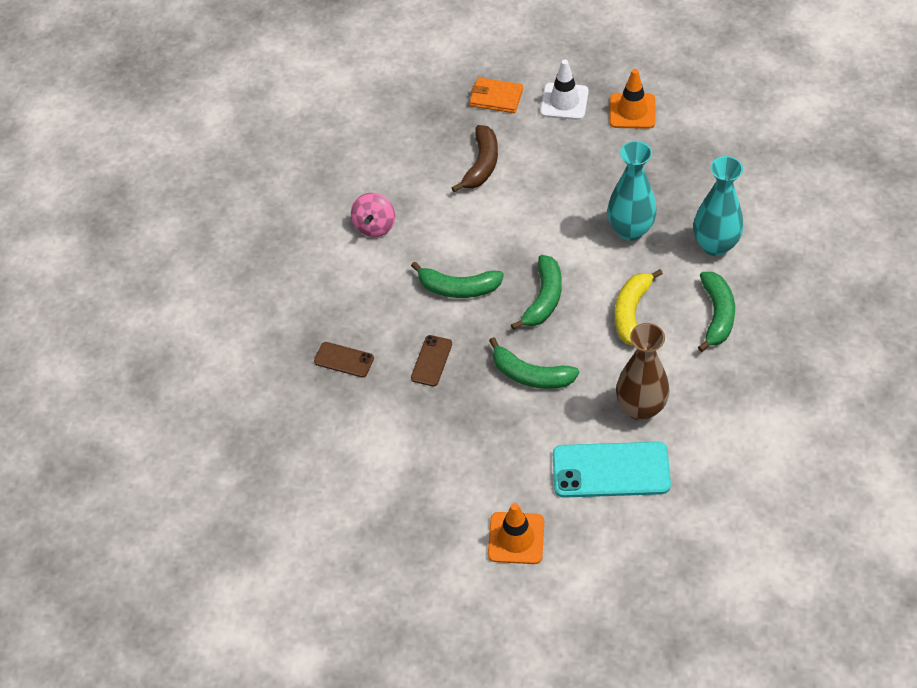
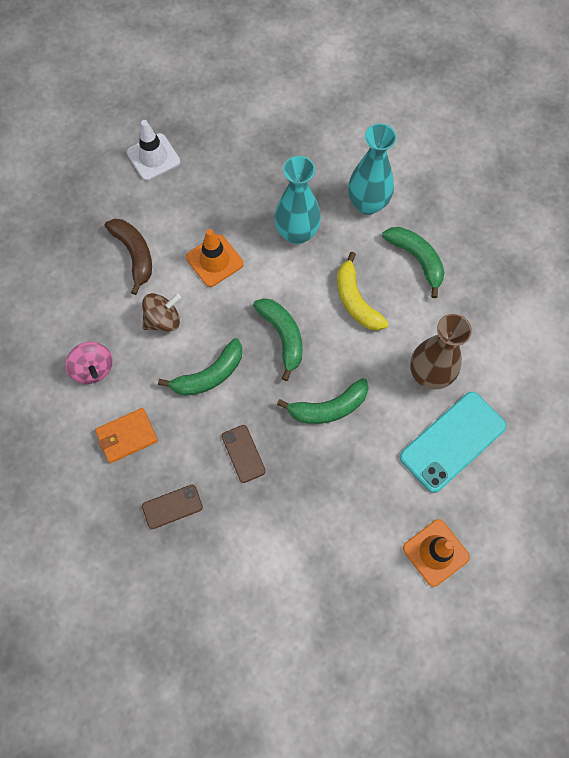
camera: 45 degrees left, 15 degrees up
orange wallet [469,77,523,113] -> orange wallet moved to [95,408,158,463]
orange traffic cone [610,69,655,129] -> orange traffic cone moved to [186,229,244,287]
none -> brown spinning top [142,293,181,332]

